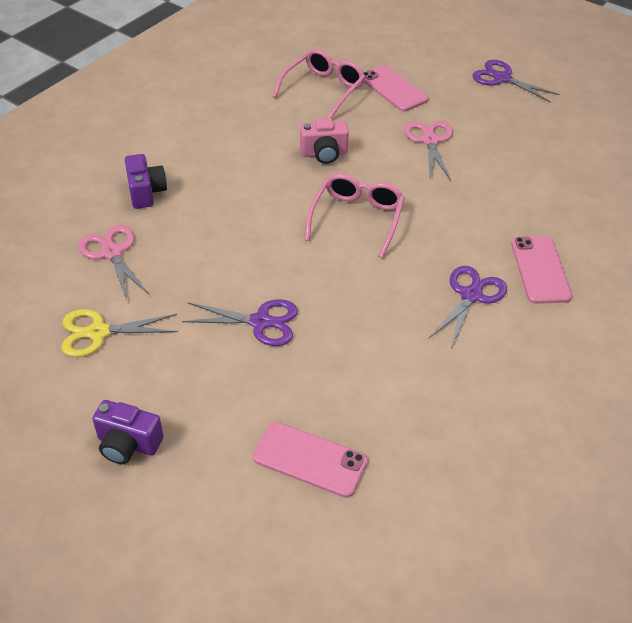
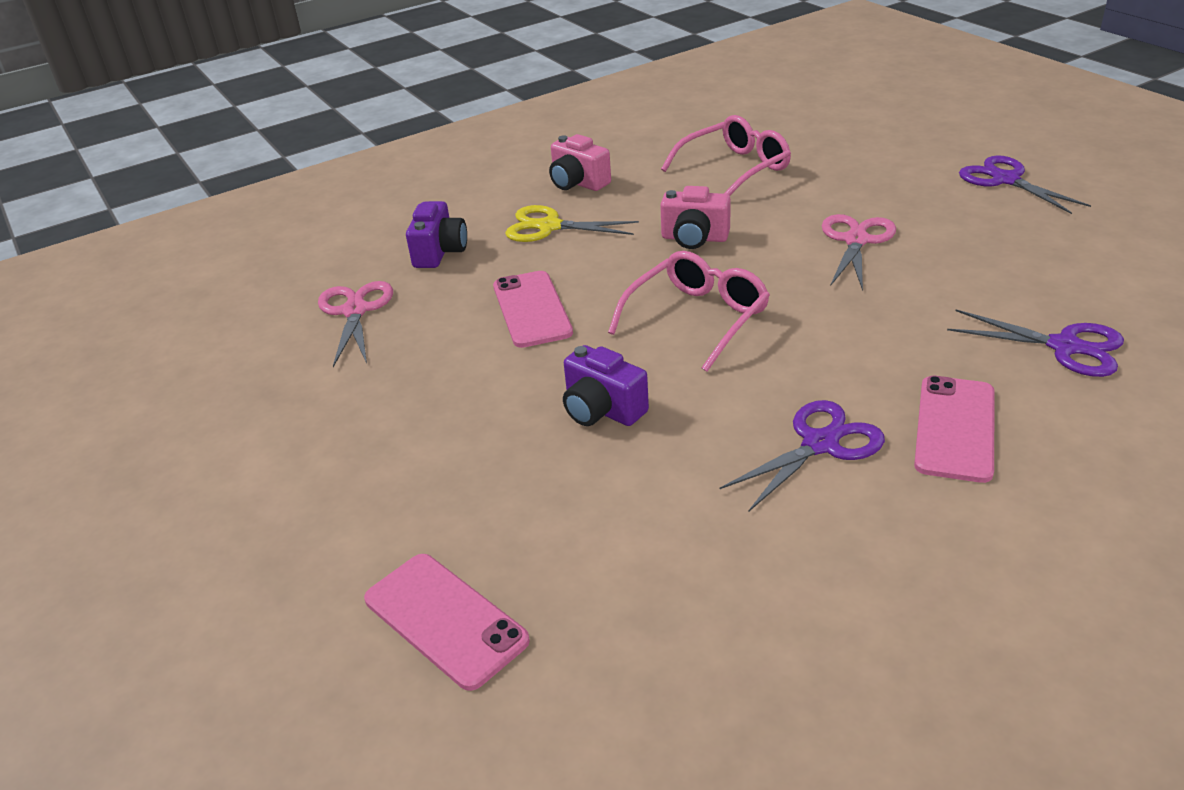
camera: 25 degrees right, 10 degrees down
yellow scissors [62,309,178,357] -> yellow scissors moved to [505,205,639,242]
purple camera [92,400,164,464] -> purple camera moved to [563,345,649,426]
purple scissors [182,299,298,346] -> purple scissors moved to [947,310,1124,377]
pink phone [363,65,428,112] -> pink phone moved to [493,271,573,348]
none -> pink camera [549,134,611,191]

